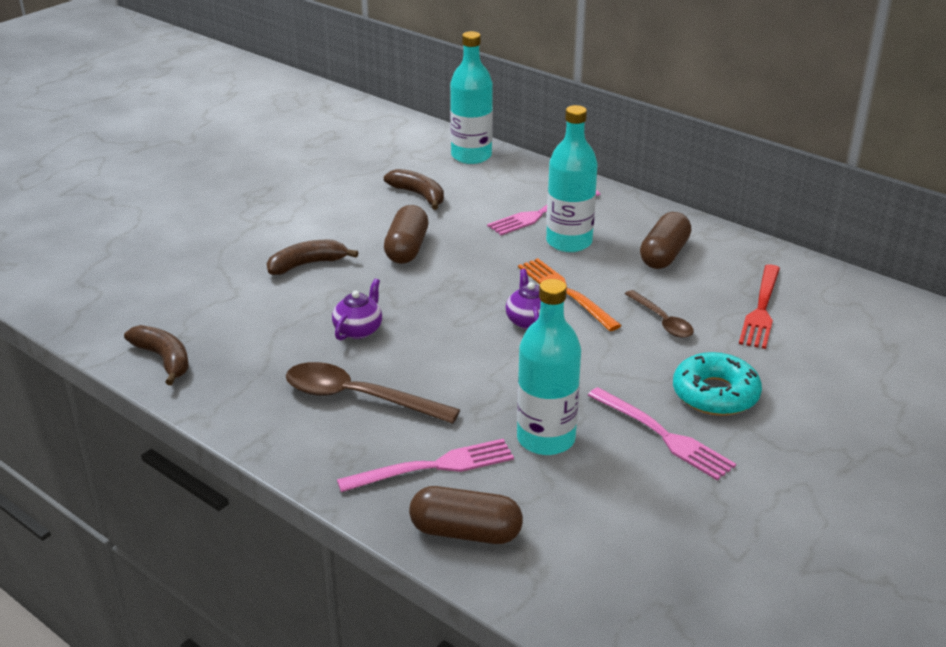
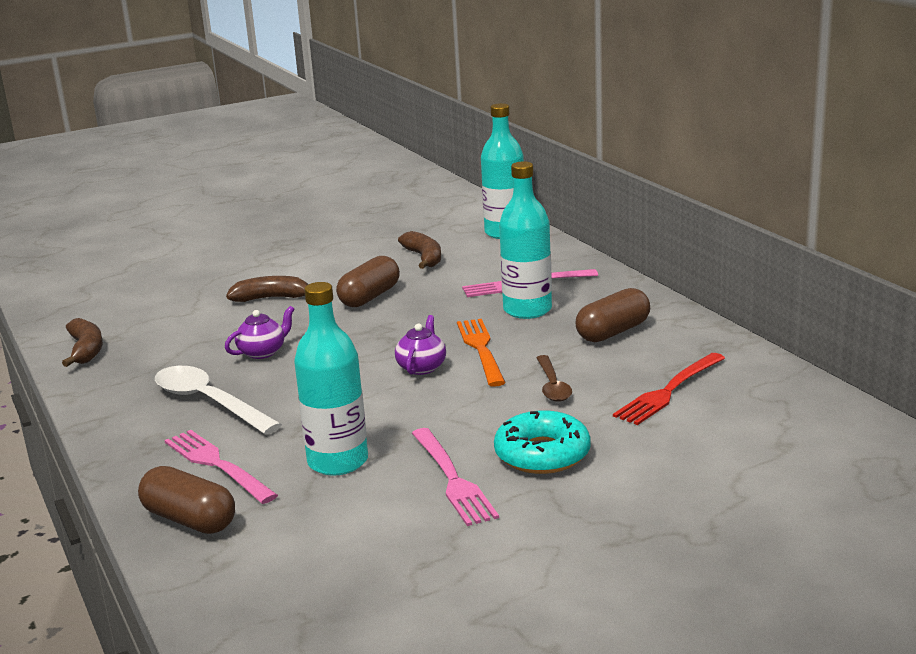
camera: 25 degrees right, 10 degrees down
brown spoon [286,362,460,424] -> white spoon [155,366,282,434]
pink fork [337,439,514,492] -> pink fork turned 135 degrees counterclockwise [164,430,278,504]

